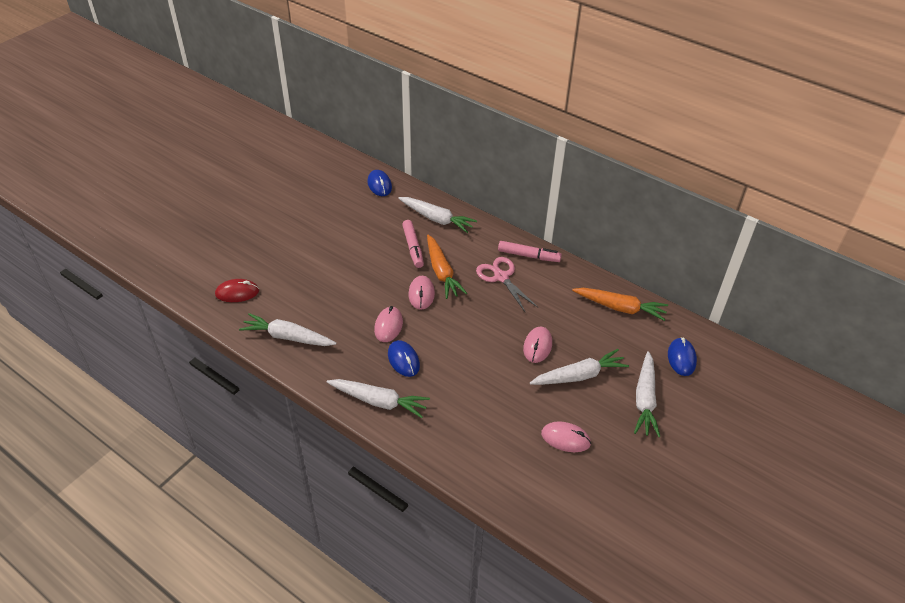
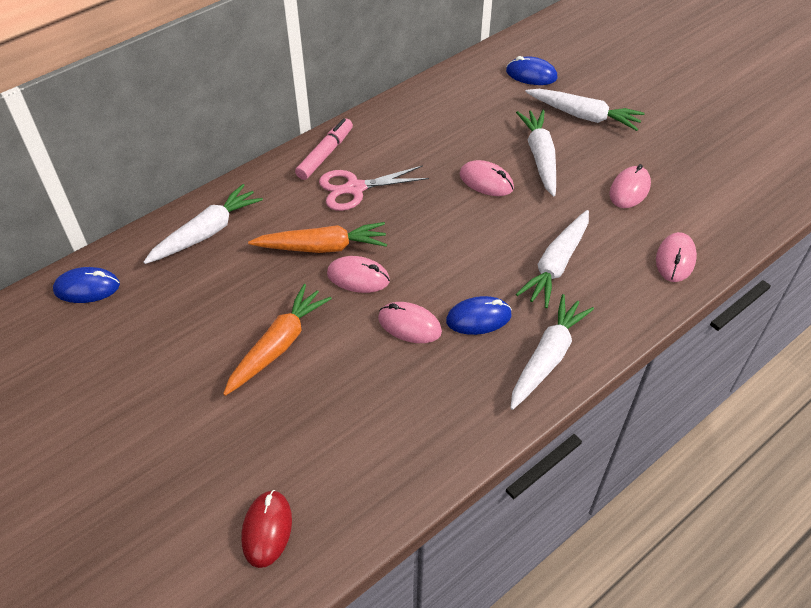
camera: 75 degrees left, 5 degrees up
white carrot [239,313,336,346] -> white carrot moved to [516,210,589,308]
pink marker [402,220,424,268] -> none
orange carrot [572,288,668,321] -> orange carrot moved to [223,284,332,396]
none -> pink mouse [656,232,697,282]

